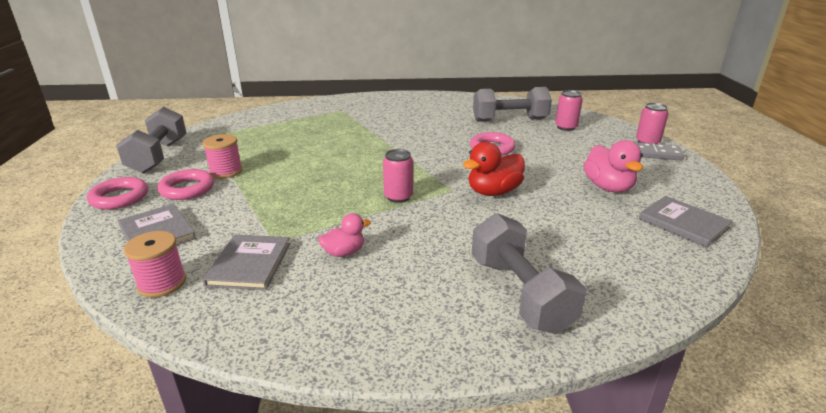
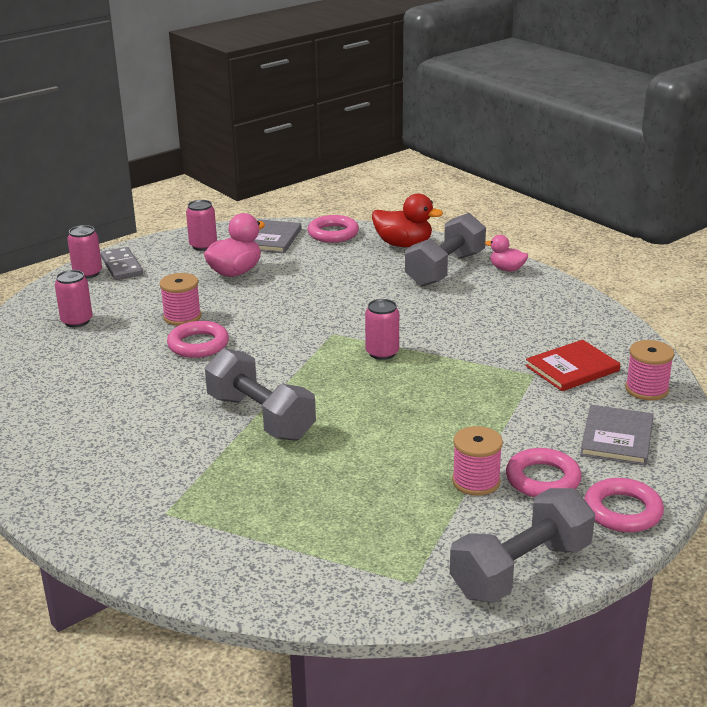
camera: 125 degrees left, 0 degrees up
grey book [203,234,290,290] -> red book [526,340,620,391]
pink duck [318,213,371,257] -> pink duck moved to [485,235,528,272]
red duck [463,142,525,196] -> red duck moved to [372,193,443,247]
grey dumbbell [473,87,552,122] -> grey dumbbell moved to [205,348,316,441]
none -> pink spool [159,273,201,326]
none -> pink can [186,200,217,251]
none -> pink ring [308,215,359,243]

